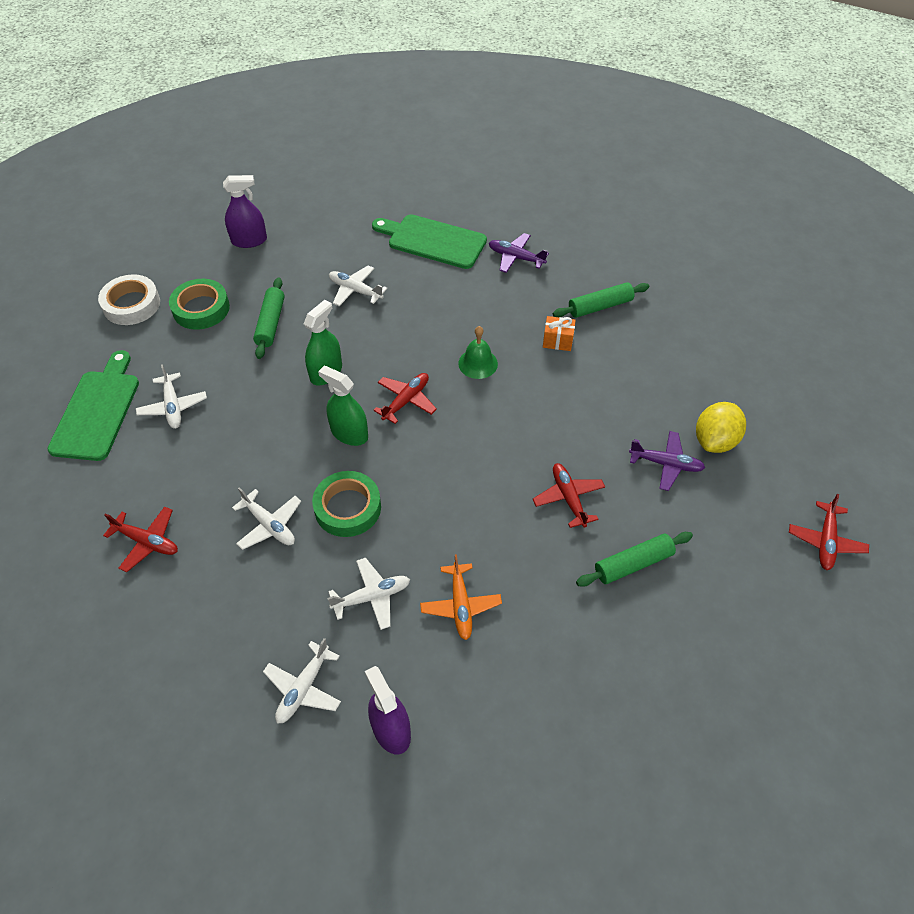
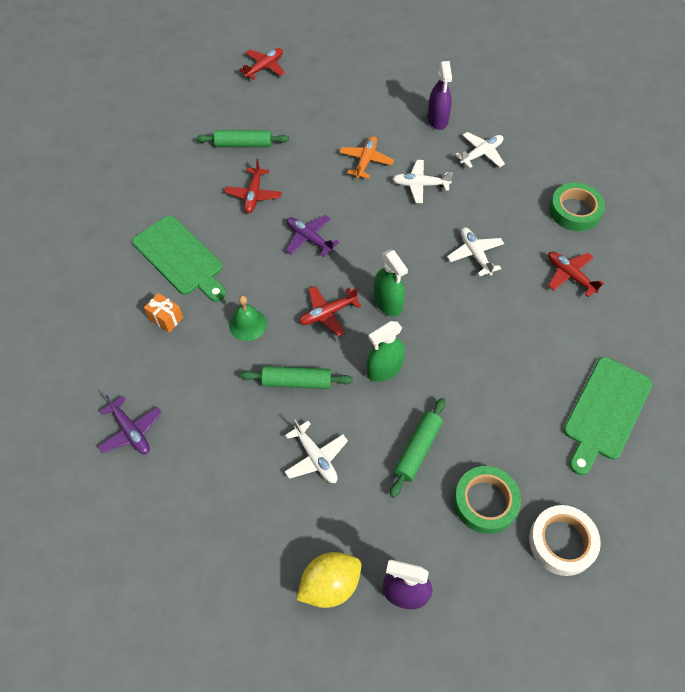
camera: 155 degrees left, 5 degrees up
white plane [136,364,207,429] -> none
green tape [312,471,381,537] -> green tape moved to [549,183,605,231]
green cutting board [372,214,487,269] -> green cutting board moved to [132,216,226,302]
green rolling pin [553,282,649,318] -> green rolling pin moved to [240,366,353,389]
purple plane [629,431,705,491] -> purple plane moved to [286,215,339,257]
yellow lemon [696,402,746,453] -> yellow lemon moved to [297,552,362,608]
red plane [789,494,869,570] -> red plane moved to [239,48,285,80]

